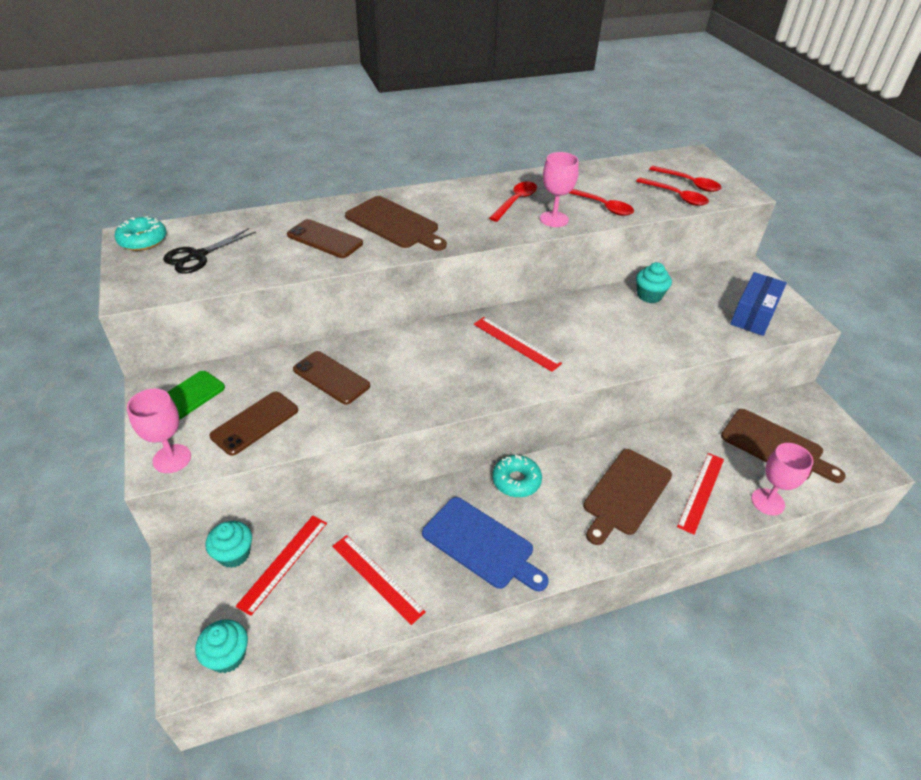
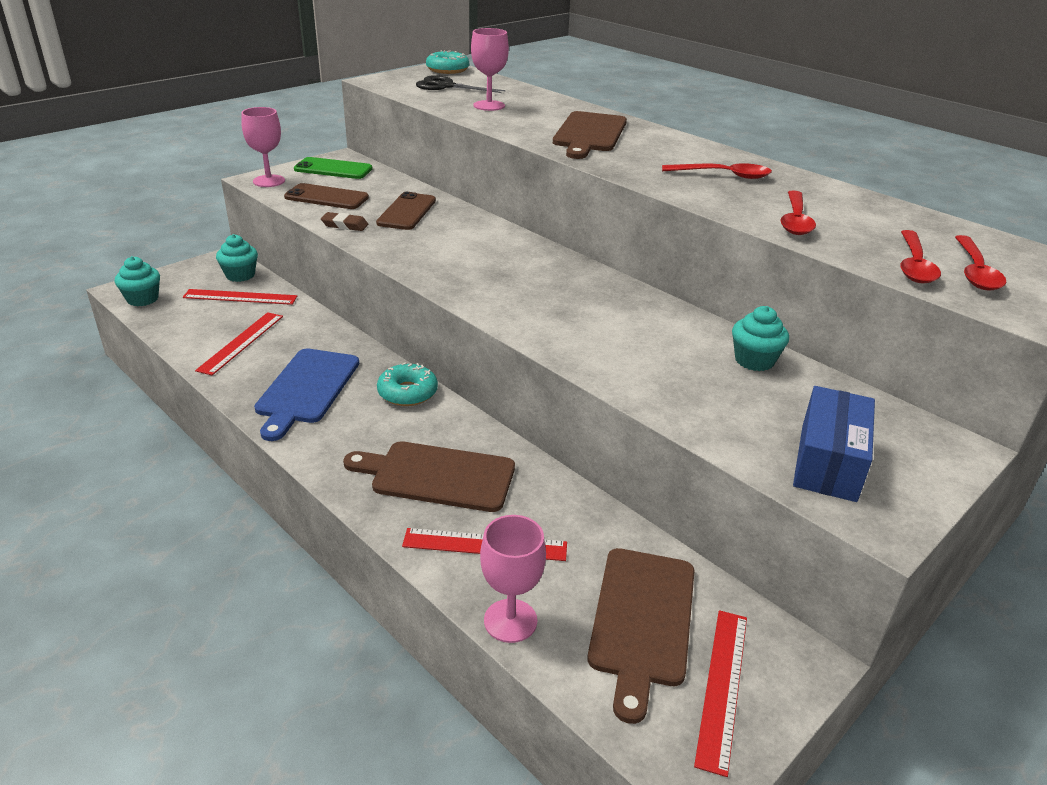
camera: 65 degrees right, 10 degrees down
brown phone [287,219,363,258] -> none
red ruler [474,317,562,372] -> red ruler moved to [694,610,747,777]
pink goblet [540,152,579,227] -> pink goblet moved to [471,28,509,111]
blue box [730,272,787,336] -> blue box turned 75 degrees counterclockwise [793,386,875,502]
none -> brown eraser [321,212,368,231]

